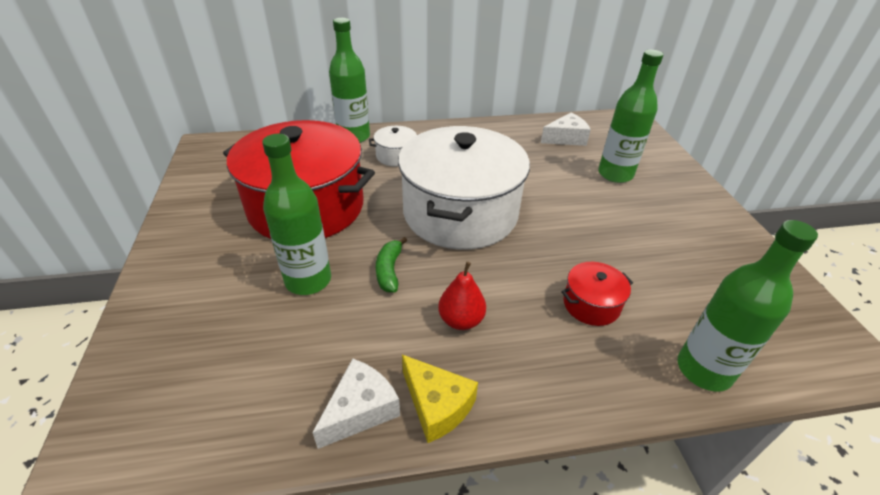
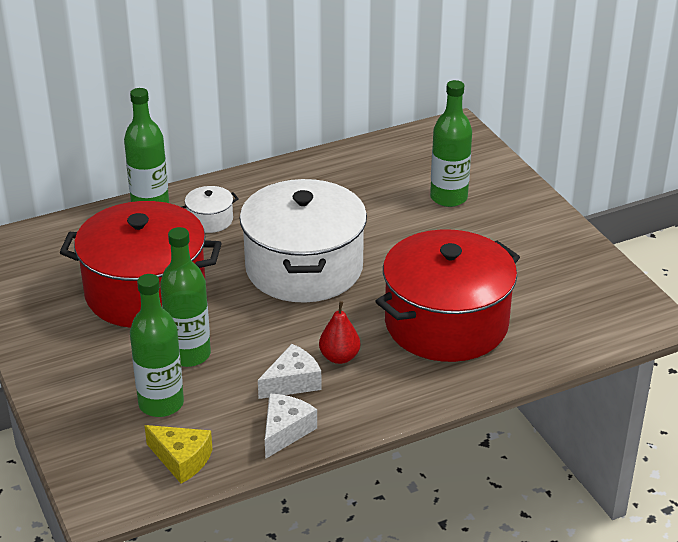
camera: 15 degrees left, 5 degrees down
green banana [376,237,407,293] -> none
yellow cheese [402,355,478,443] -> yellow cheese moved to [144,425,213,484]
white cheese [541,112,591,146] -> white cheese moved to [258,344,322,399]
red pot [561,262,633,326] -> red pot [375,229,520,362], size x2.46
green bottle [678,220,818,392] -> green bottle moved to [130,274,184,417]

